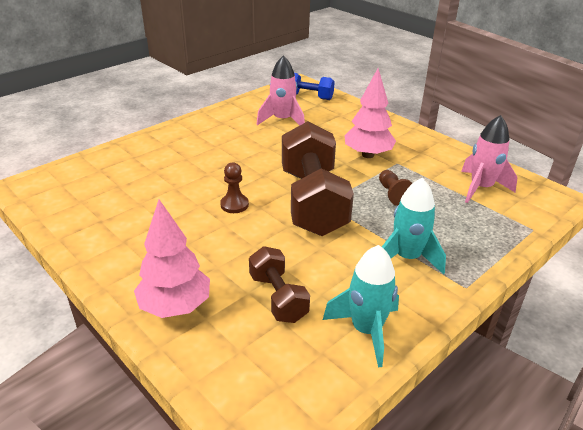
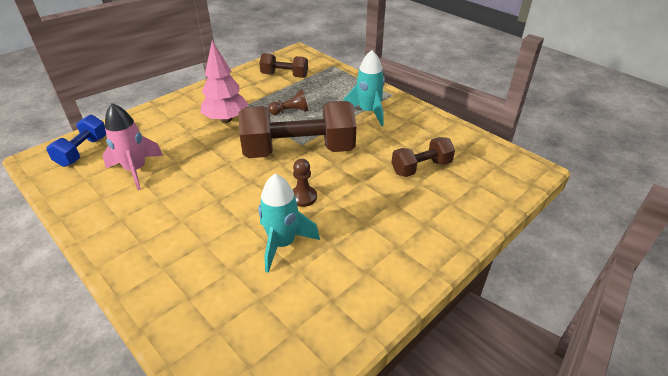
camera: 90 degrees left, 5 degrees up
pink tree [134,199,210,318] -> none
turquoise rocket [323,245,399,368] -> turquoise rocket moved to [258,174,320,273]
pink rocket [461,115,517,203] -> brown dumbbell [259,53,308,78]

